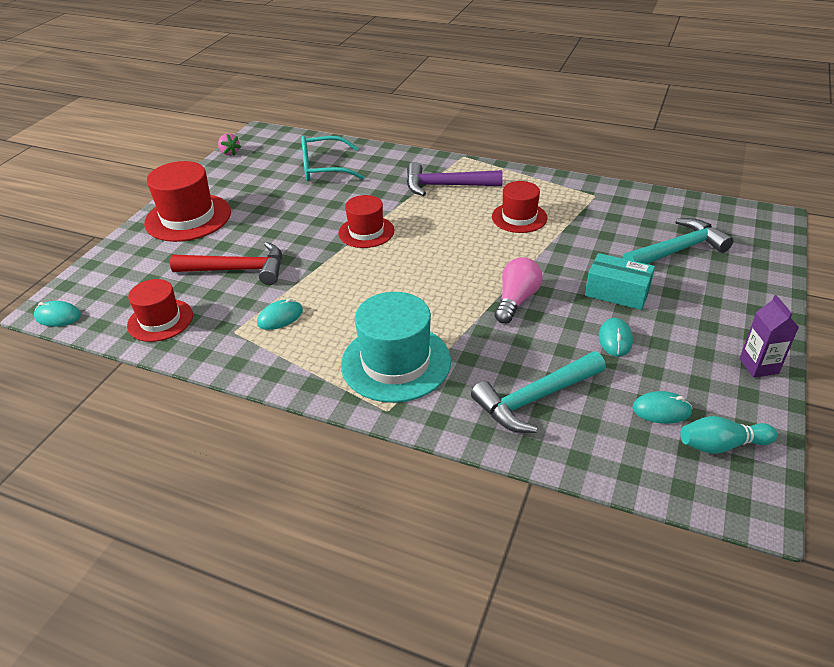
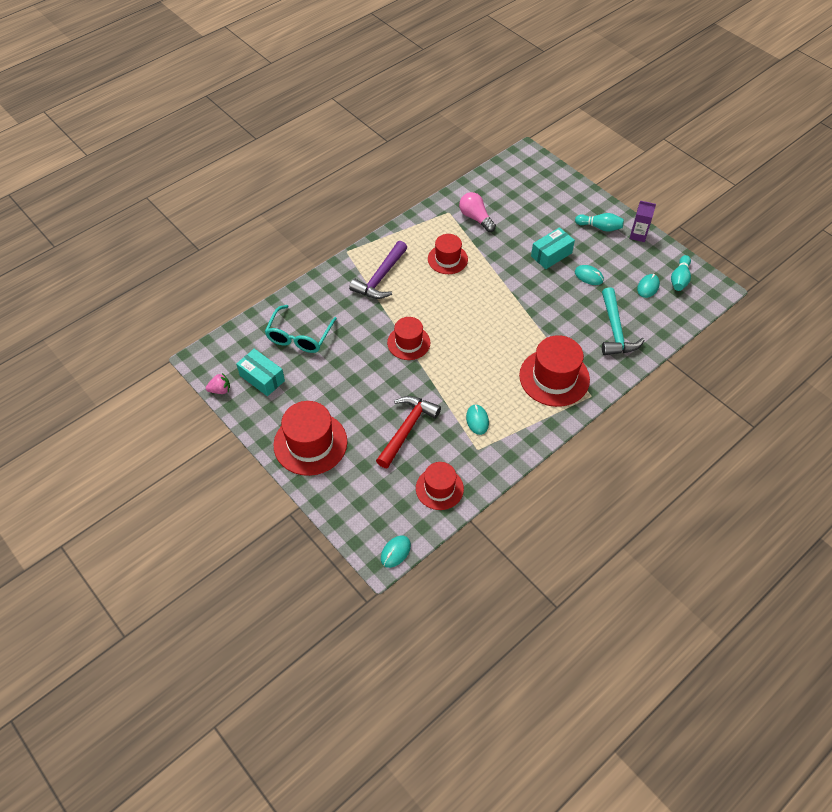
camera: 65 degrees left, 15 degrees up
turquoise hat [341,292,451,403] -> red hat [519,335,590,407]
pink light bulb [495,257,542,324] -> pink light bulb moved to [459,192,496,232]
turquoise hammer [622,218,733,264] -> none
none -> turquoise box [236,349,285,396]
none -> turquoise bowling pin [575,213,624,232]

